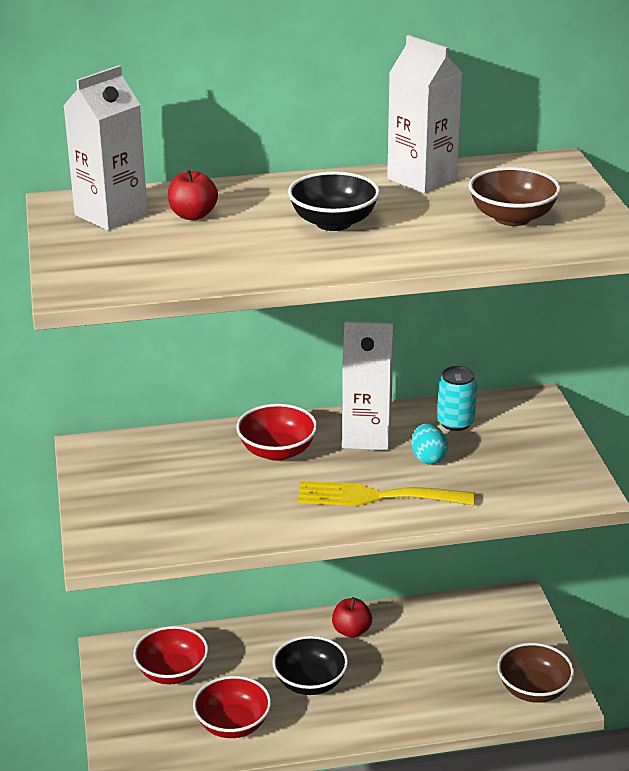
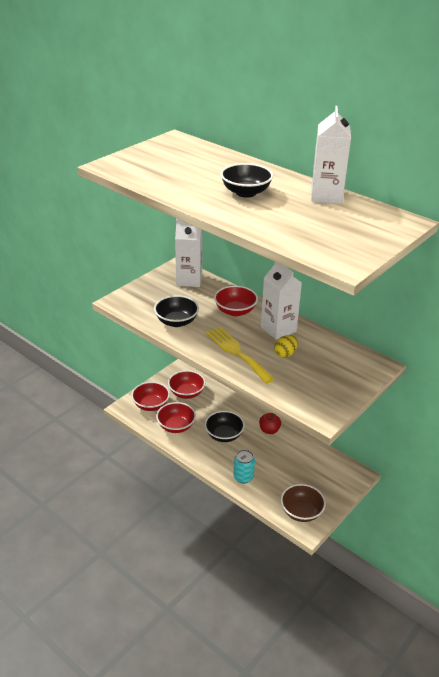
camera: 50 degrees right, 5 degrees up
white carton [63,65,148,230] -> white carton moved to [175,219,203,287]
red apple [168,169,218,220] -> none
turquoise egg [412,424,448,465] -> yellow egg [274,335,298,358]
turquoise can [437,366,477,431] -> turquoise can moved to [234,450,255,484]
brown bowl [469,167,561,226] -> none
none -> red bowl [131,382,170,411]
none -> black bowl [154,295,199,327]

